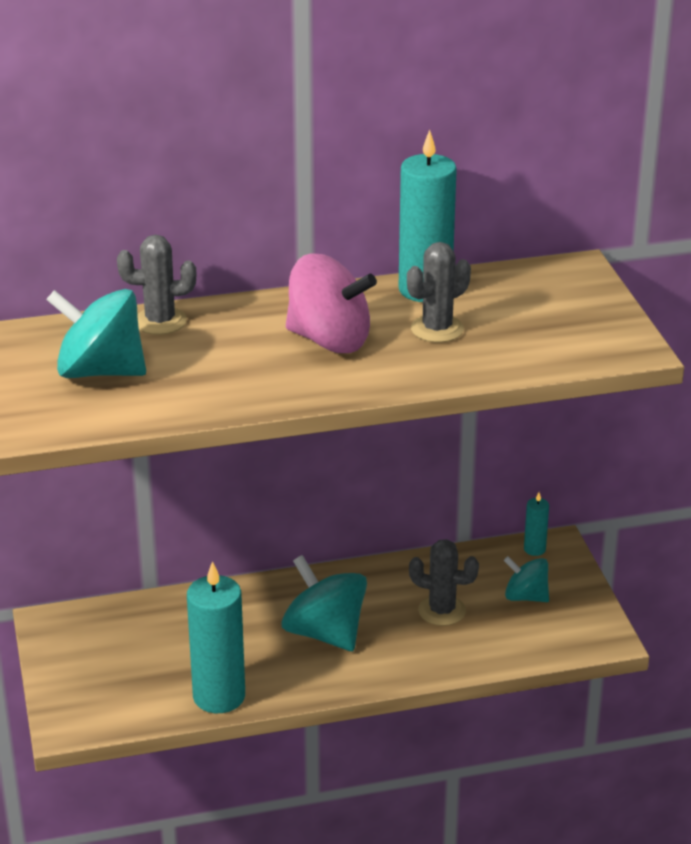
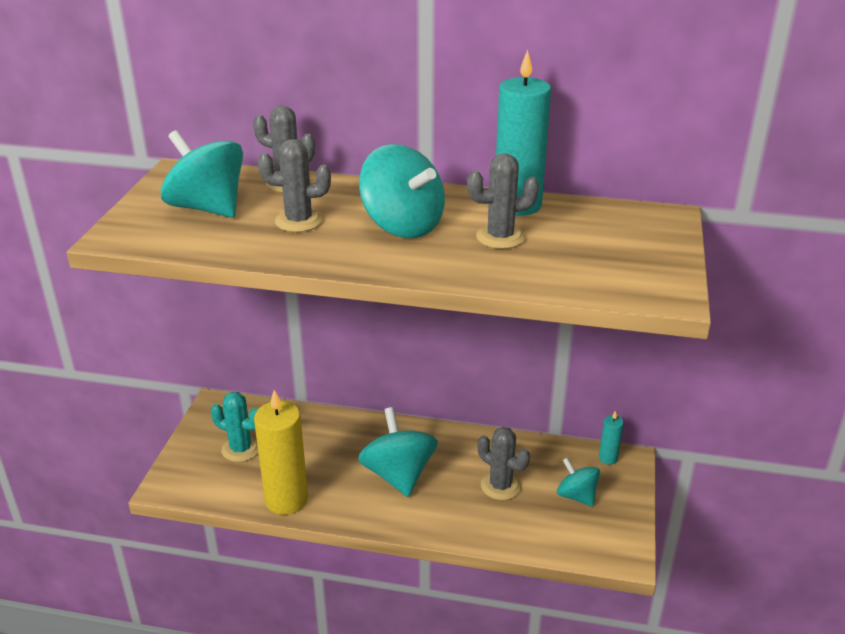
camera: 25 degrees right, 0 degrees up
turquoise candle [187,561,245,713] -> yellow candle [254,390,308,515]
pink spinning top [286,253,377,353] -> turquoise spinning top [359,144,445,238]
none -> turquoise cactus [211,392,258,462]
none -> grey cactus [258,139,331,232]

